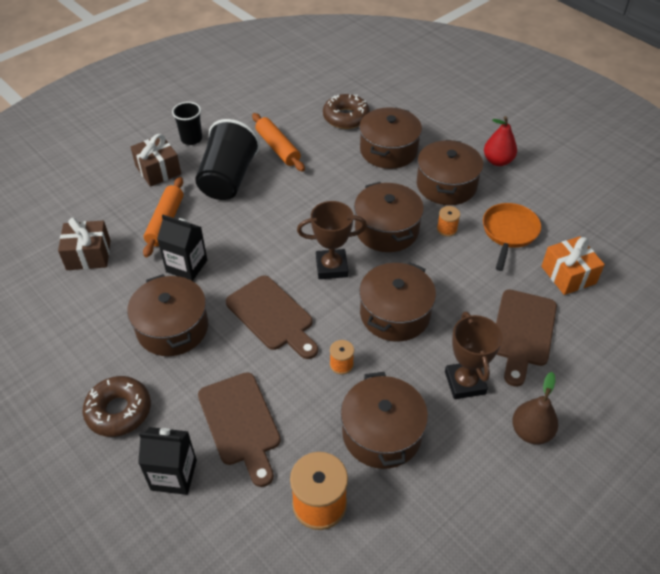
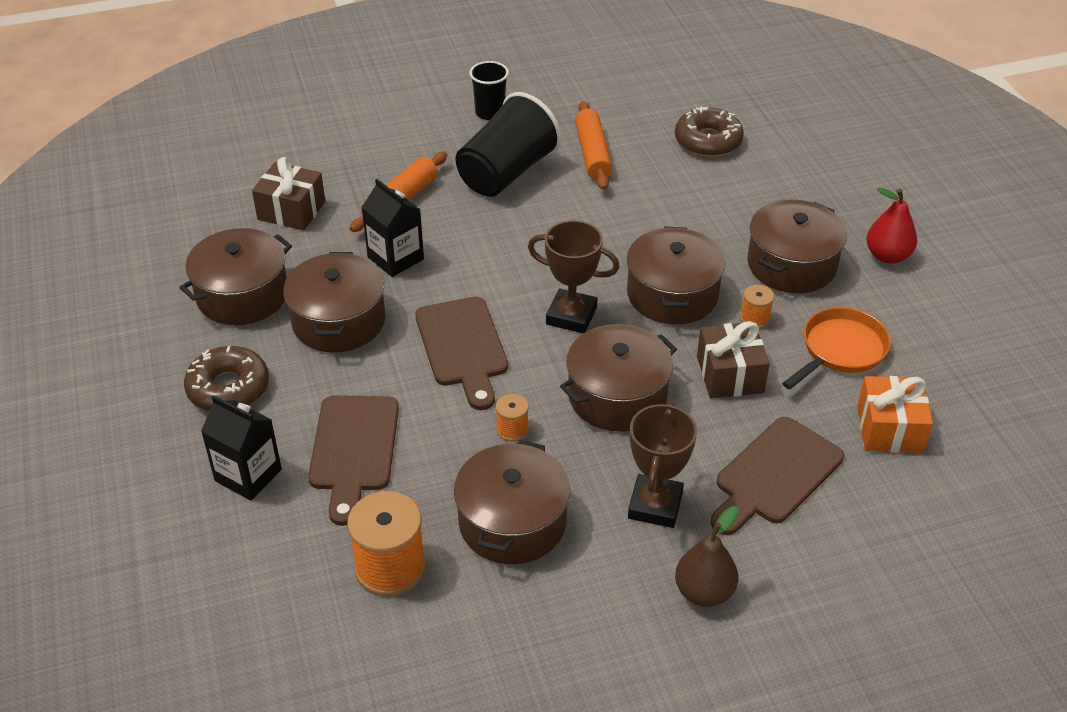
camera: 25 degrees right, 5 degrees down
brown gift [131,134,181,187] -> brown gift moved to [697,321,770,399]
brown pot [359,107,422,169] -> brown pot moved to [179,228,292,325]

